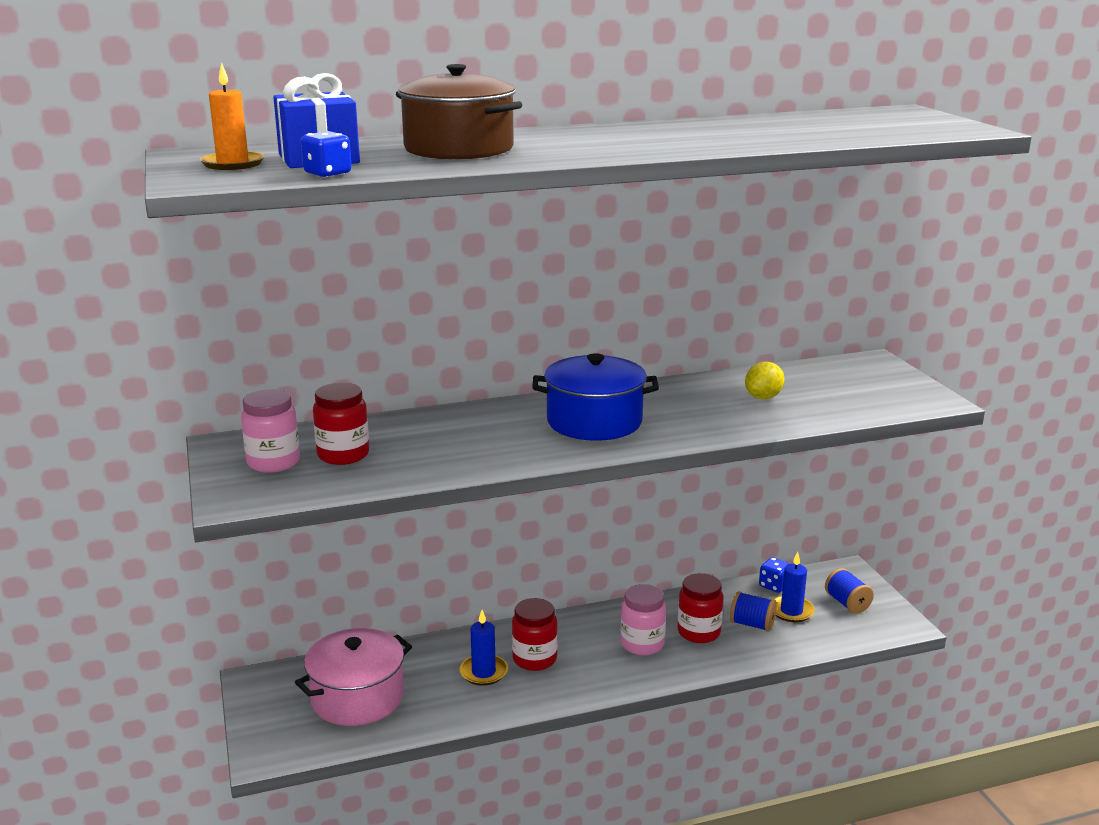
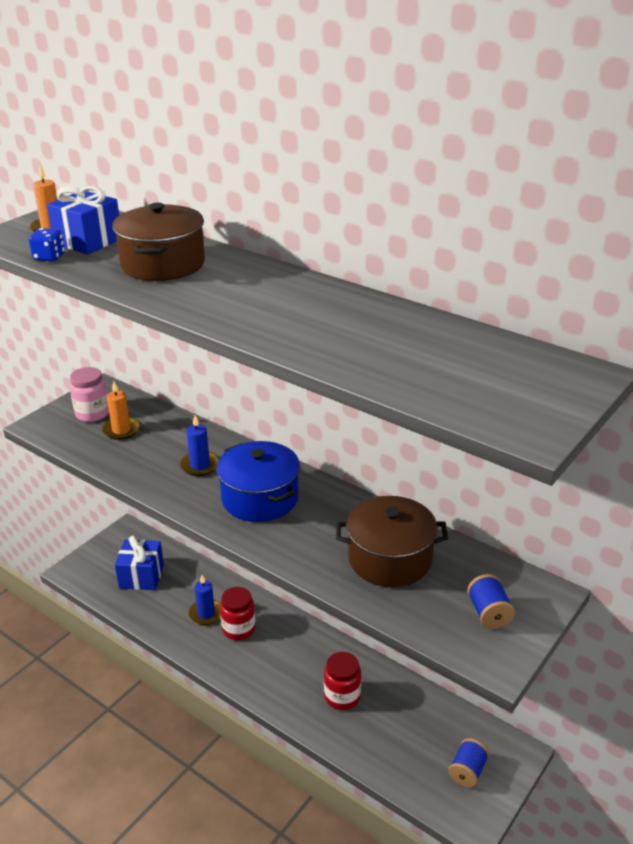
camera: 55 degrees right, 10 degrees up
pink pot [295,628,412,726] -> blue gift [115,536,164,590]
red jar [313,383,369,465] -> orange candle [102,381,140,440]
pink jar [621,584,666,655] -> none
blue spool [730,591,777,632] -> blue spool moved to [467,574,515,629]
yellow lemon [745,361,784,399] -> brown pot [336,496,448,587]
blue dice [759,557,790,593] -> none
blue candle [772,552,815,622] -> blue candle moved to [180,415,219,476]

